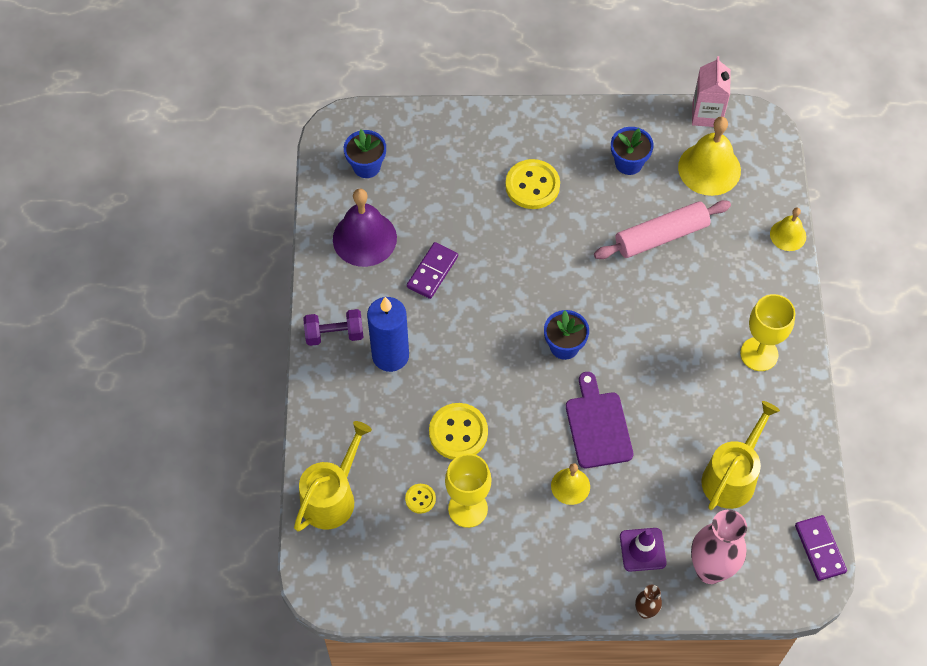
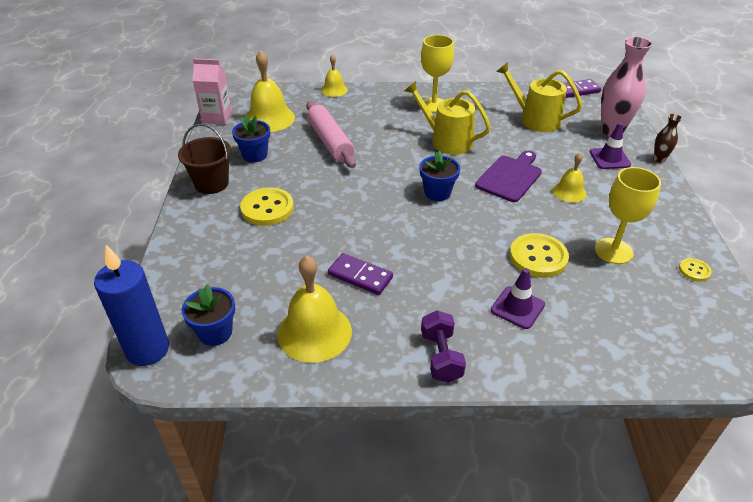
camera: 90 degrees left, 20 degrees down
yellow watering can [294,421,372,532] -> yellow watering can moved to [404,81,491,154]
purple bell [333,189,397,267] -> yellow bell [277,255,352,363]
blue candle [367,297,409,372] -> blue candle moved to [94,245,169,366]
yellow button [405,484,436,514] -> yellow button moved to [679,258,712,282]
purple cutting board [566,372,633,468] -> purple cutting board turned 135 degrees clockwise [475,151,542,202]
none -> brown bucket [178,124,231,194]
none -> purple traffic cone [491,268,545,329]

